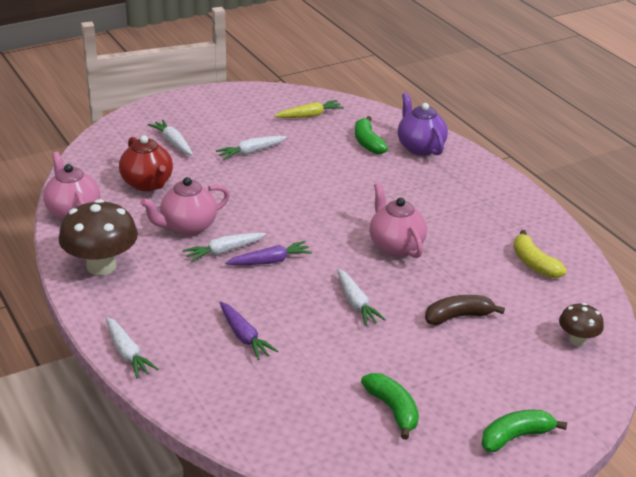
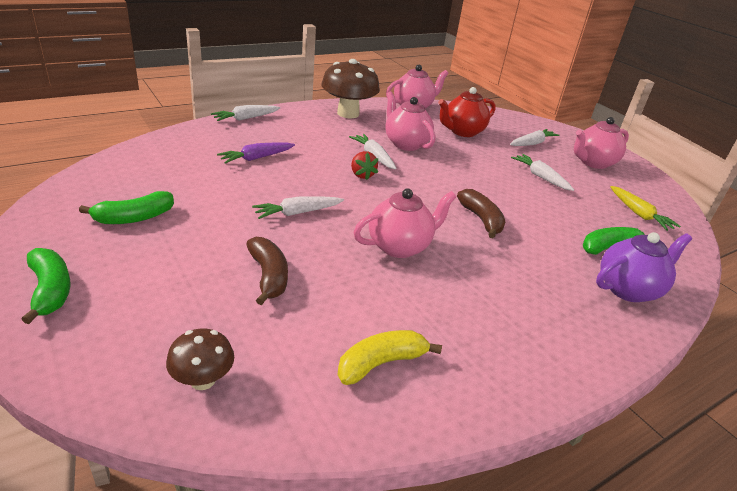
camera: 85 degrees right, 0 degrees up
purple carrot [225,241,312,265] -> red strawberry [351,151,378,180]
none -> brown banana [457,189,505,238]
none -> pink teapot [574,117,629,169]

